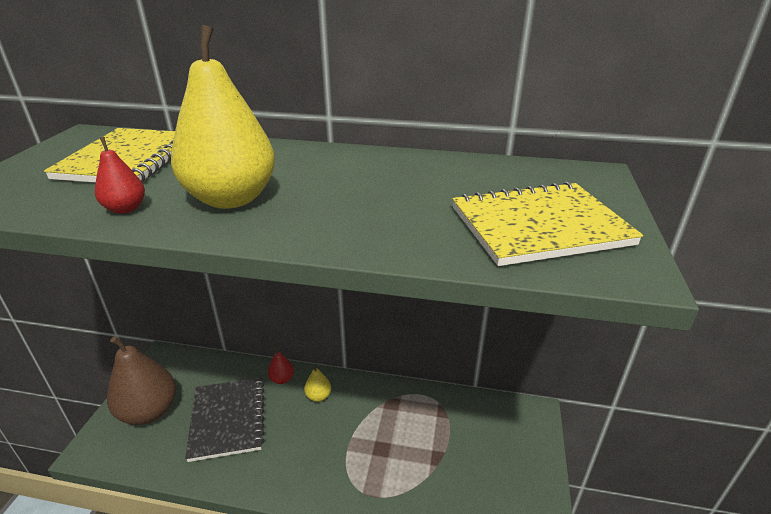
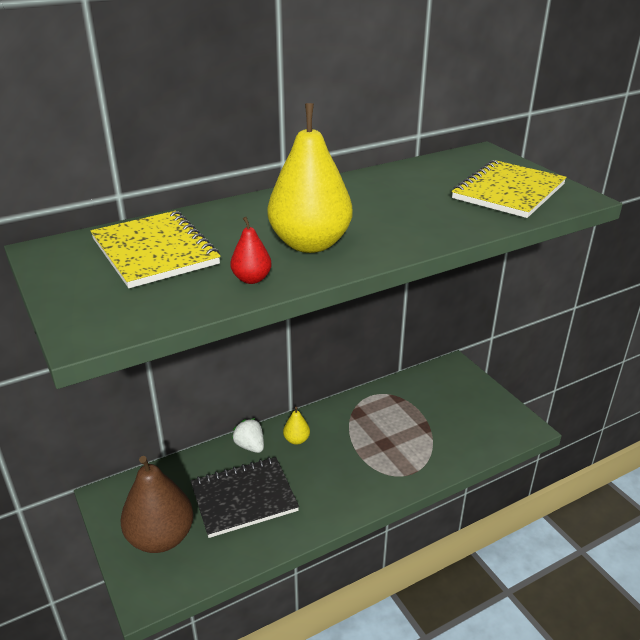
camera: 40 degrees left, 0 degrees up
black notebook [185,377,264,462] -> black notebook turned 60 degrees counterclockwise [191,457,299,538]
red pear [268,347,294,384] -> white strawberry [232,418,264,453]

